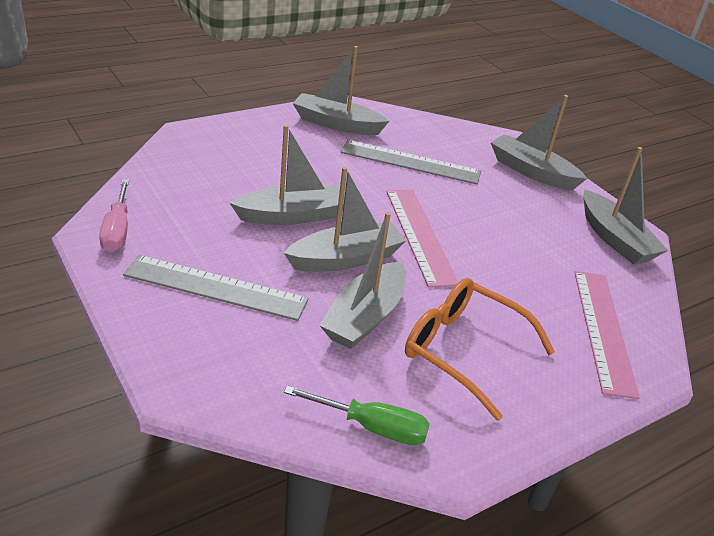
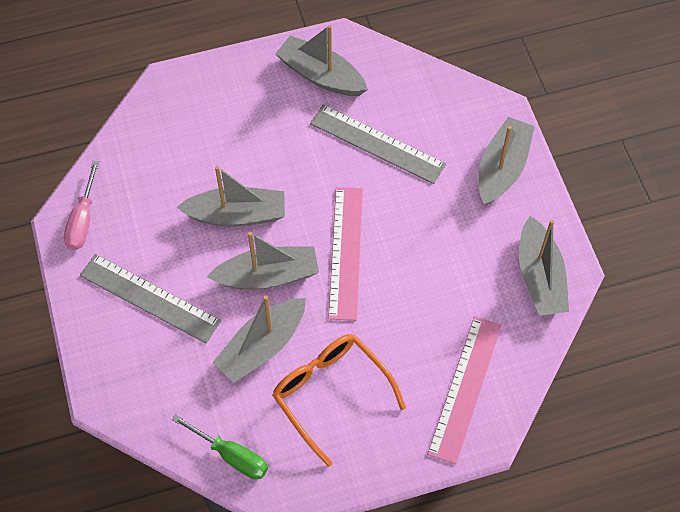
camera: 20 degrees right, 25 degrees up
grey boat [491,95,587,191] -> grey boat turned 60 degrees clockwise [479,117,535,205]

